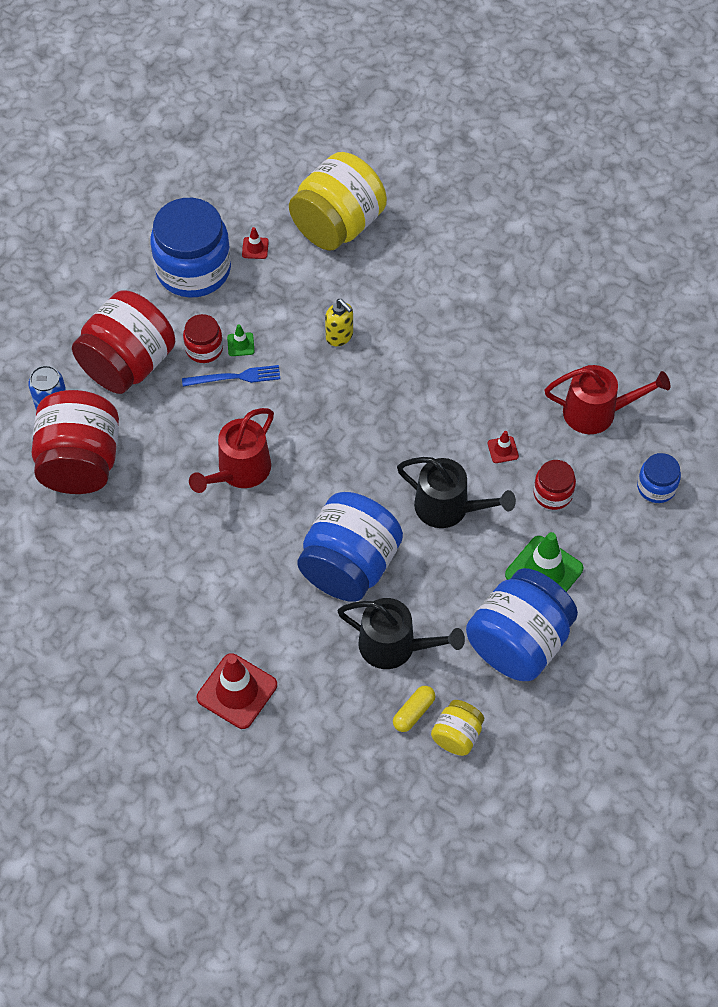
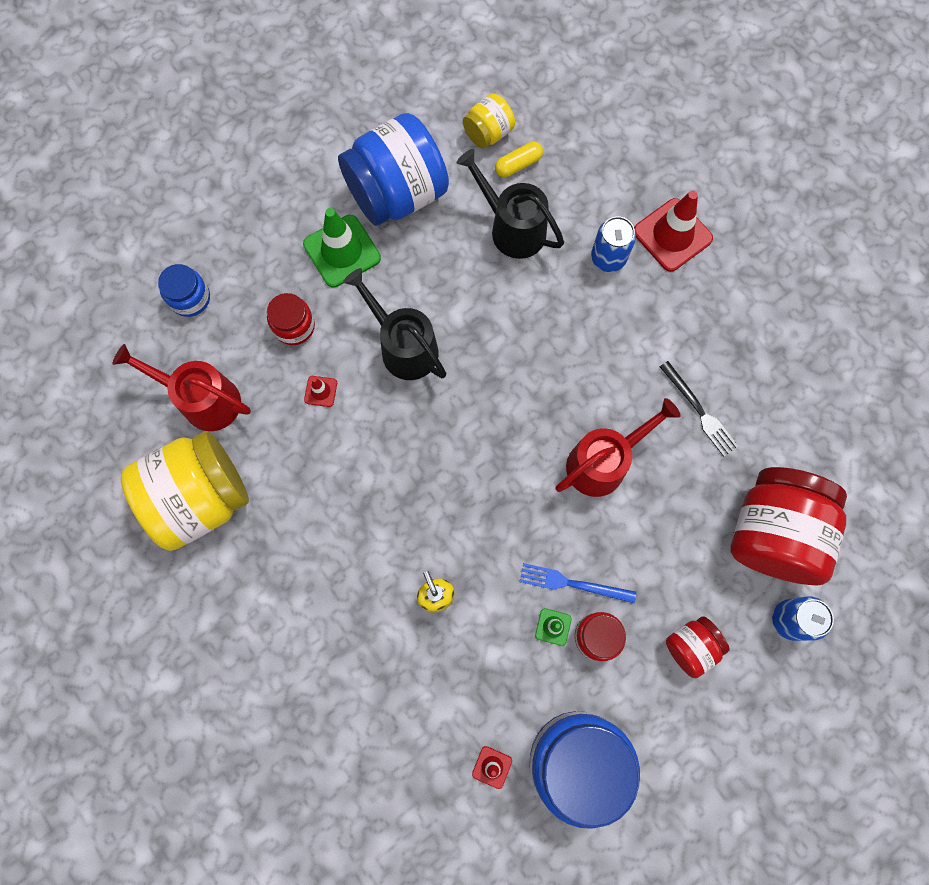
camera: 160 degrees left, 15 degrees up
red jar [72,290,175,394] -> red jar [666,616,730,678], size x0.49
yellow jar [289,152,387,251] -> yellow jar moved to [121,431,249,551]
blue jar [297,492,403,602] -> none
none -> blue can [591,216,636,272]
none -> black fork [660,361,738,457]

